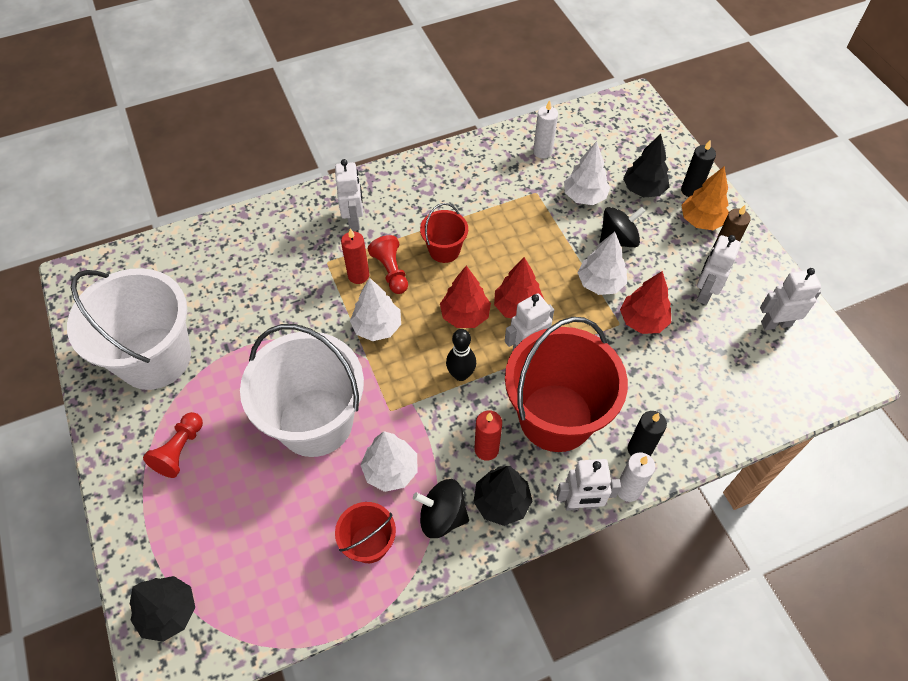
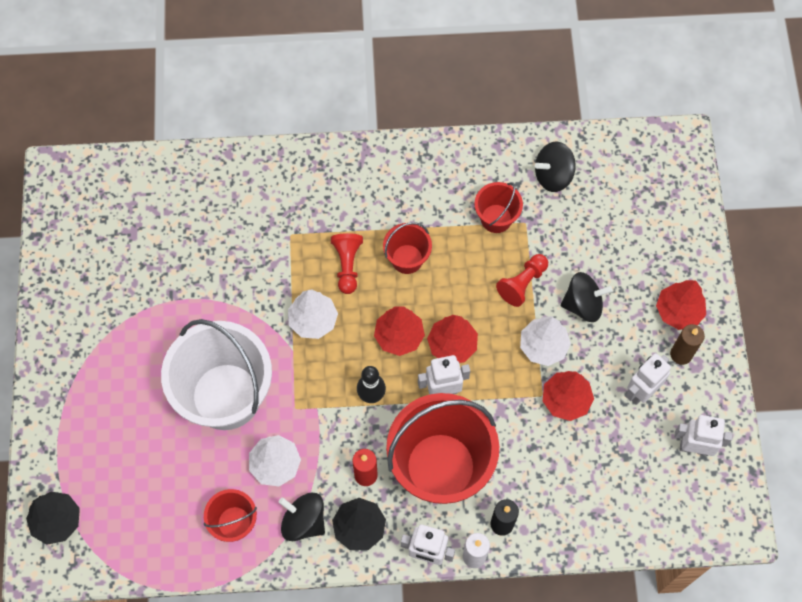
camera: 20 degrees right, 10 degrees up
white bucket [67,268,191,390] -> none
red pawn [143,412,203,478] -> red pawn moved to [496,254,548,307]
white robot [335,159,363,231] -> none
red candle [341,228,369,284] -> none
white candle [533,100,558,159] -> black spinning top [535,142,576,192]
white tree [564,141,610,205] -> none
black tree [623,134,669,197] -> none
black candle [681,140,716,197] -> none
orange tree [681,167,729,230] -> red tree [656,280,706,330]
none -> red bucket [474,182,523,233]

